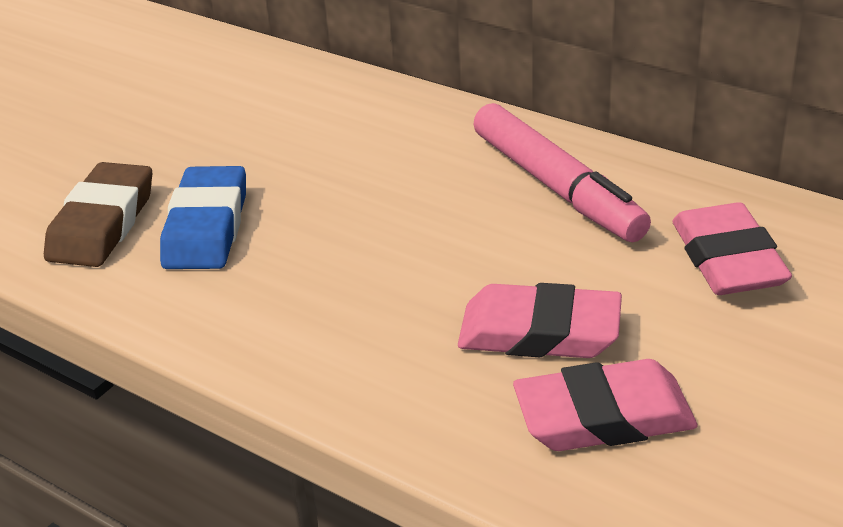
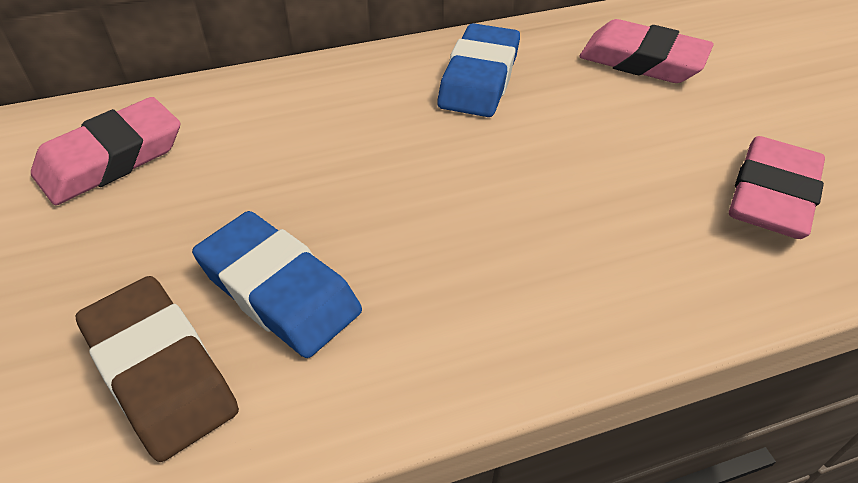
camera: 55 degrees left, 10 degrees up
pink eraser [458,283,622,358] -> pink eraser moved to [31,97,180,205]
pink marker [473,103,651,242] -> blue eraser [438,23,520,117]

